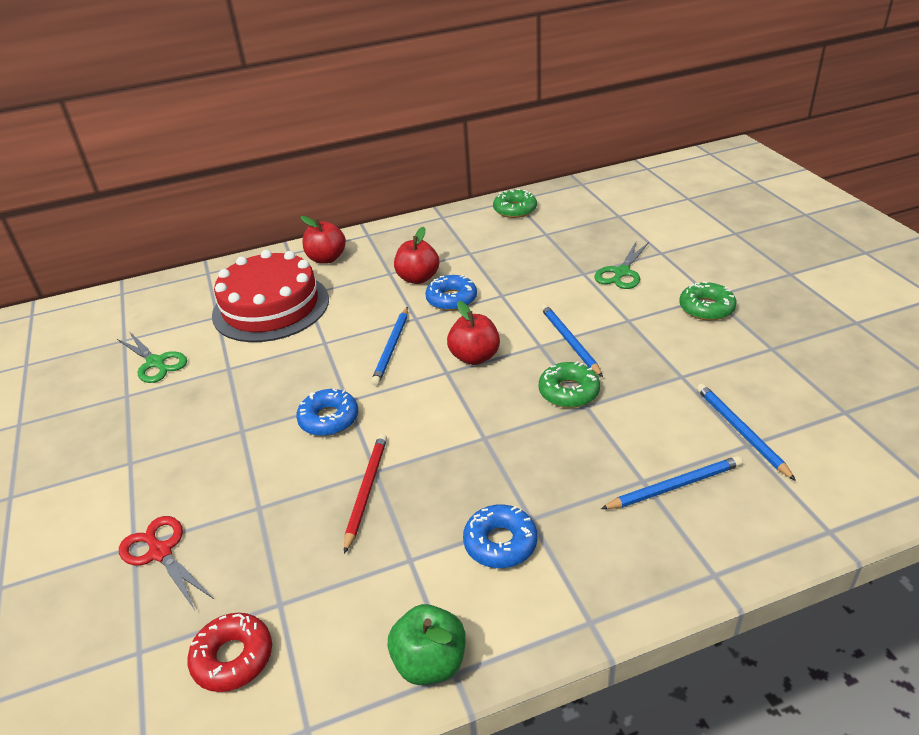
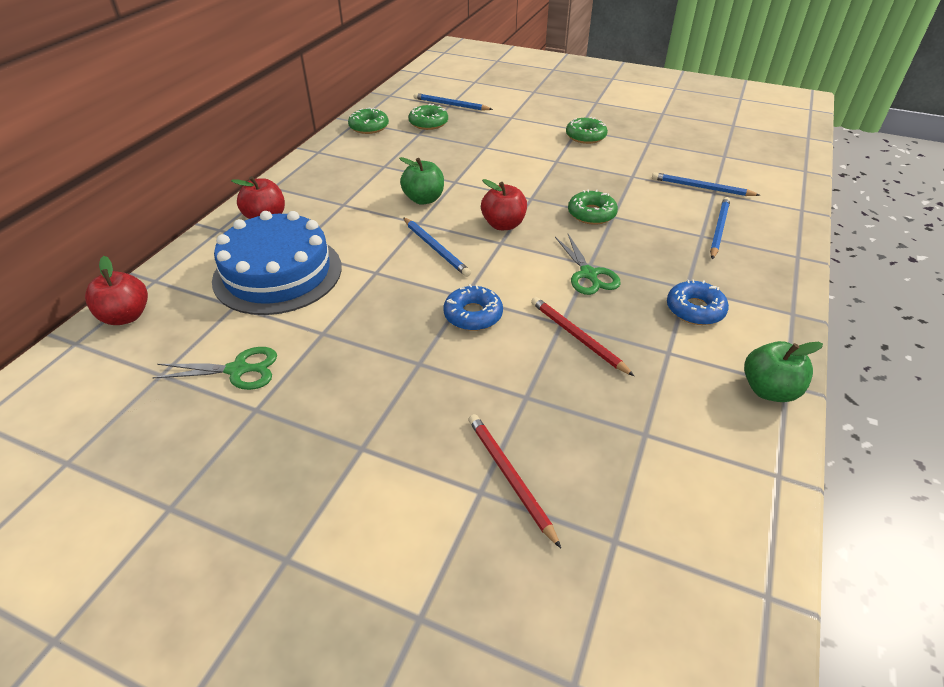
camera: 50 degrees left, 5 degrees up
red scissors [119,516,214,610] -> red pencil [468,414,561,548]
red donut [187,613,272,692] -> none
red cake [212,250,329,342] -> blue cake [212,211,342,315]
red apple [394,227,439,284] -> red apple moved to [85,256,148,325]
blue donut [425,275,477,311] -> green apple [399,157,444,205]
blue pencil [541,304,603,377] -> blue pencil moved to [414,93,493,111]
green scissors [595,240,649,289] -> green scissors moved to [555,234,621,295]
none -> green donut [409,104,448,130]

